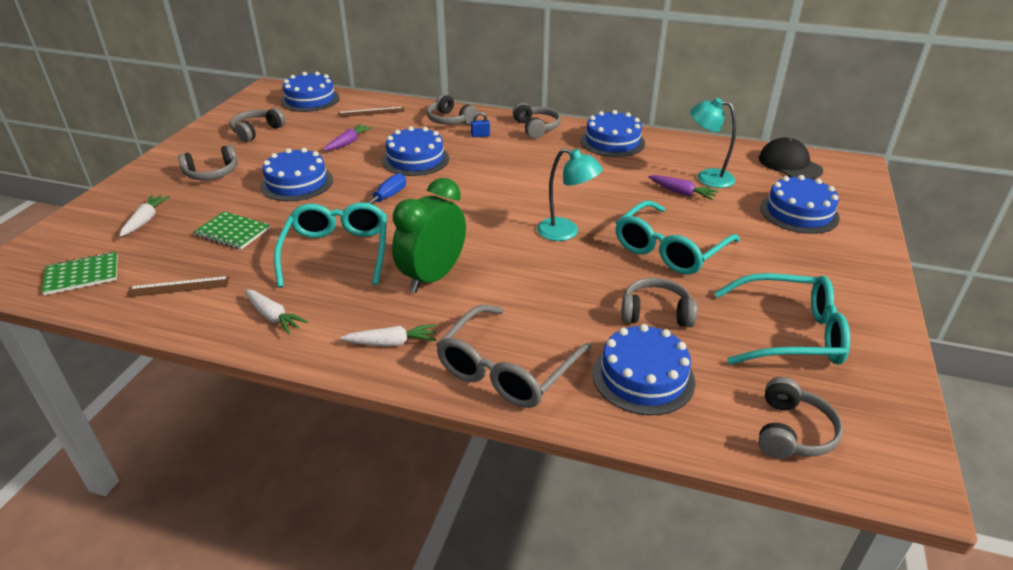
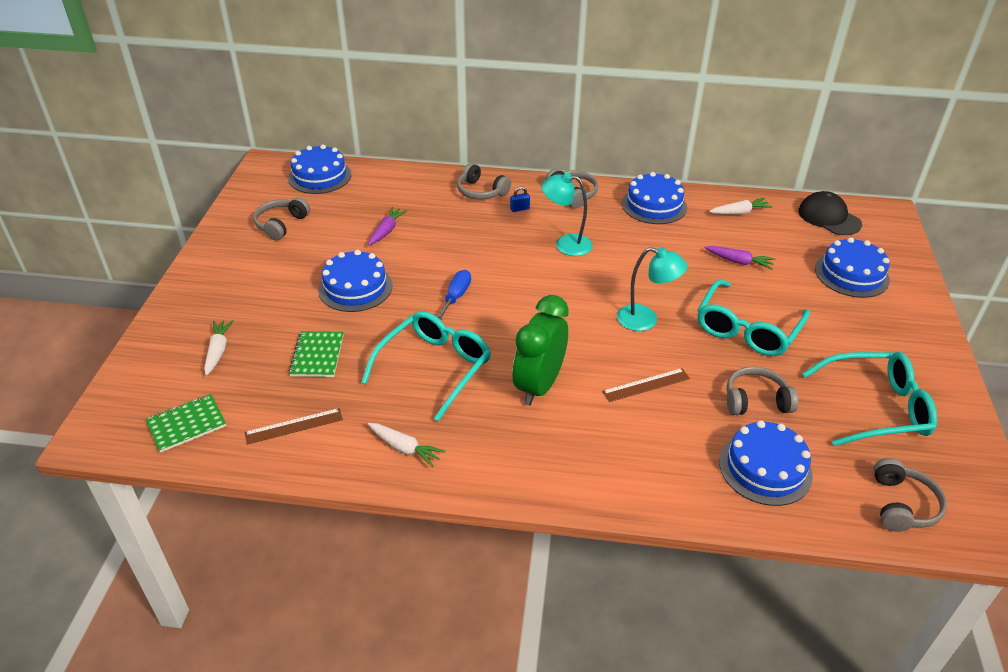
camera: 10 degrees left, 5 degrees up
grey headphones [178,145,238,180] -> none
green notebook [193,211,270,249] -> green notebook turned 75 degrees clockwise [289,331,344,377]
turquoise glasses [274,202,387,288] -> turquoise glasses turned 45 degrees clockwise [361,311,491,421]
brown ruler [338,107,405,117] -> brown ruler moved to [602,368,690,402]
white carrot [341,324,437,347] -> white carrot moved to [709,198,772,215]
blue cake [382,126,449,176] -> none
grey glasses [436,305,592,408] -> none
turquoise lamp [690,98,736,188] -> turquoise lamp moved to [541,173,593,256]

